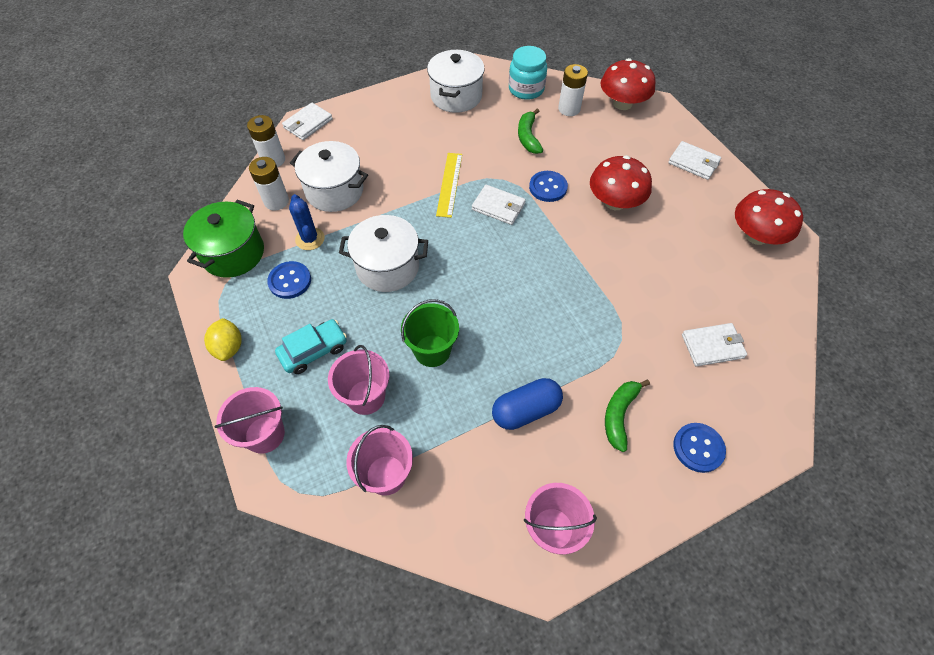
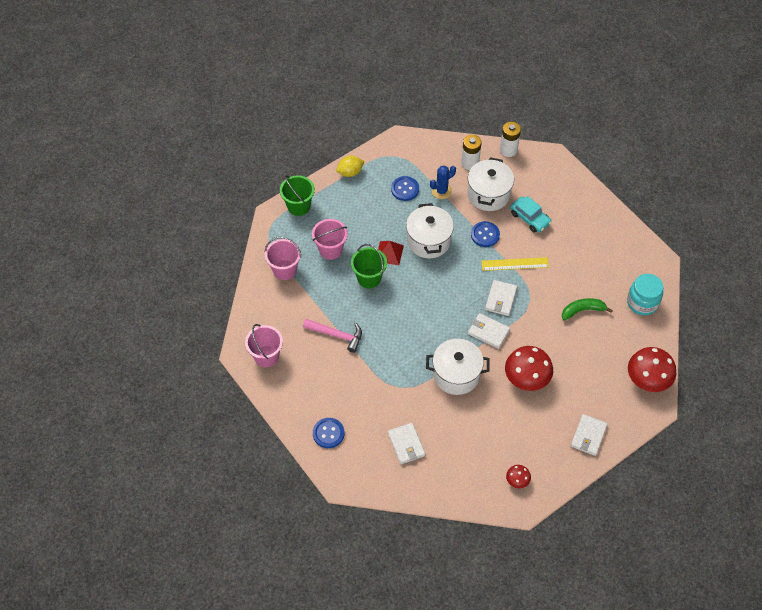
camera: 80 degrees right, 0 degrees up
green pot [183,199,264,278] -> none
pink bucket [214,387,285,454] -> green bucket [280,175,315,216]
turquoise car [275,319,347,374] -> turquoise car moved to [510,196,552,233]
white wallet [282,103,333,140] -> white wallet moved to [468,313,510,349]
white pot [427,50,485,113] -> white pot moved to [426,339,490,395]
blue capsule [492,378,563,430] -> pink hammer [303,319,362,353]
blue button [529,171,568,202] -> blue button moved to [471,221,500,247]
white battery [558,64,588,116] -> none
green banana [605,380,650,452] -> none
red mushroom [735,189,803,245] -> red mushroom [506,465,531,488], size x0.49
none -> red pyramid [378,241,404,265]

